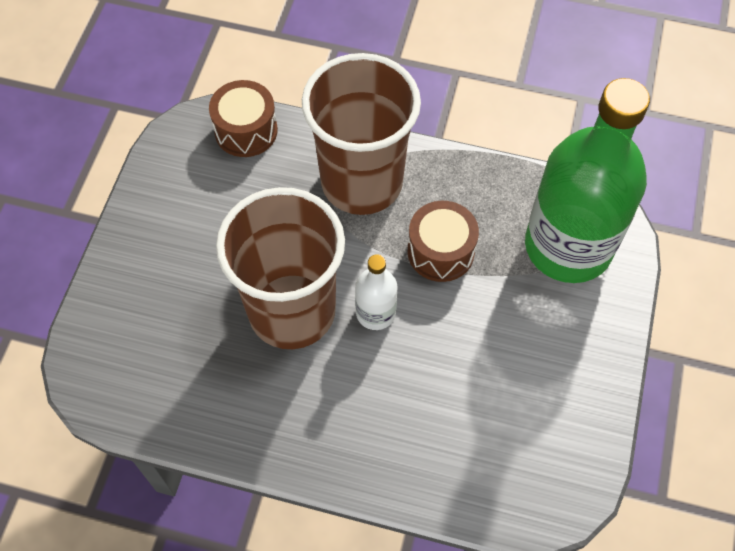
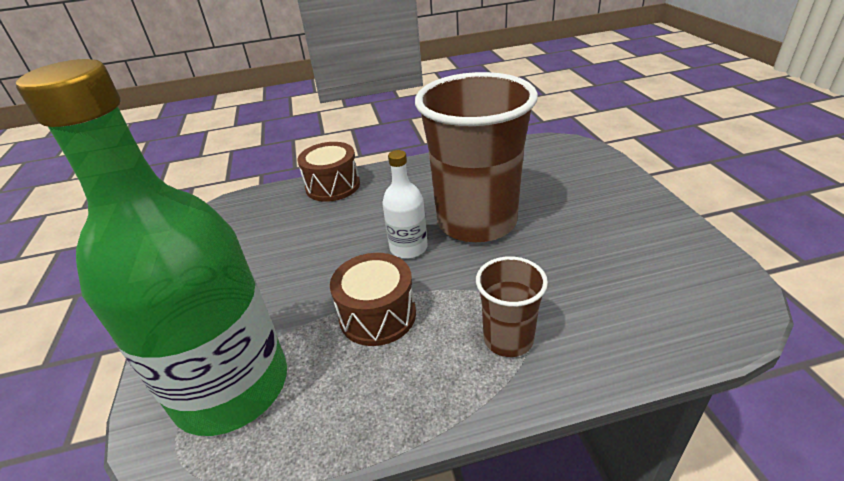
camera: 155 degrees right, 25 degrees down
brown drum [209,80,278,157] -> brown drum moved to [297,142,360,202]
brown cup [302,53,421,215] -> brown cup [476,256,548,357], size x0.47

